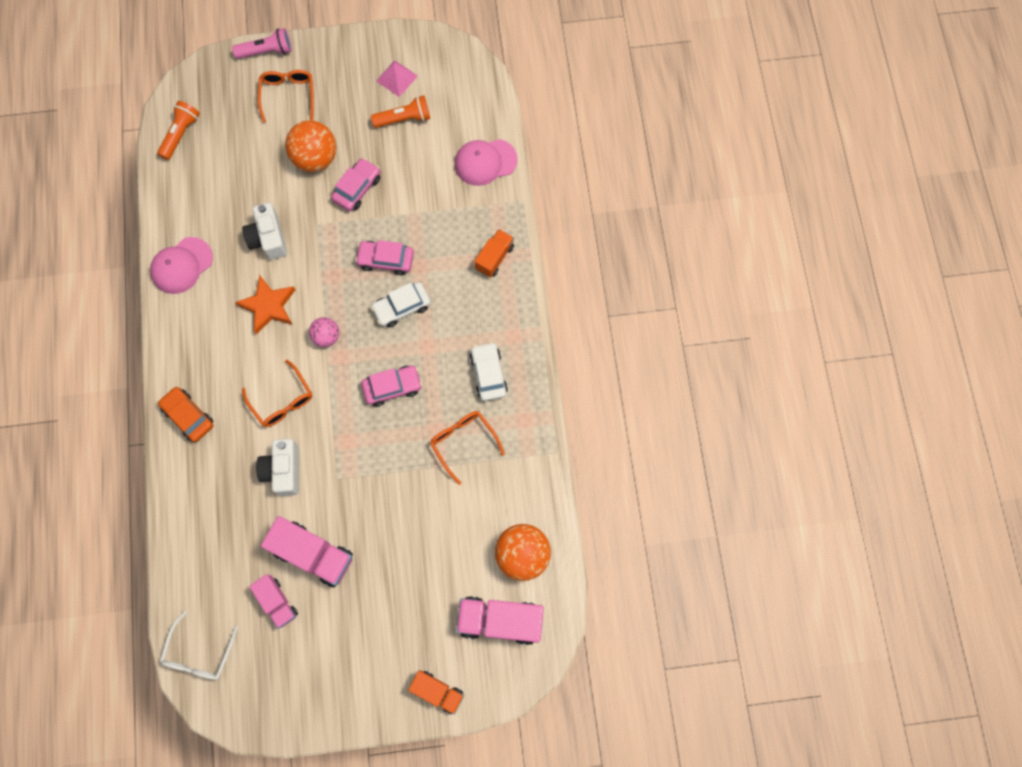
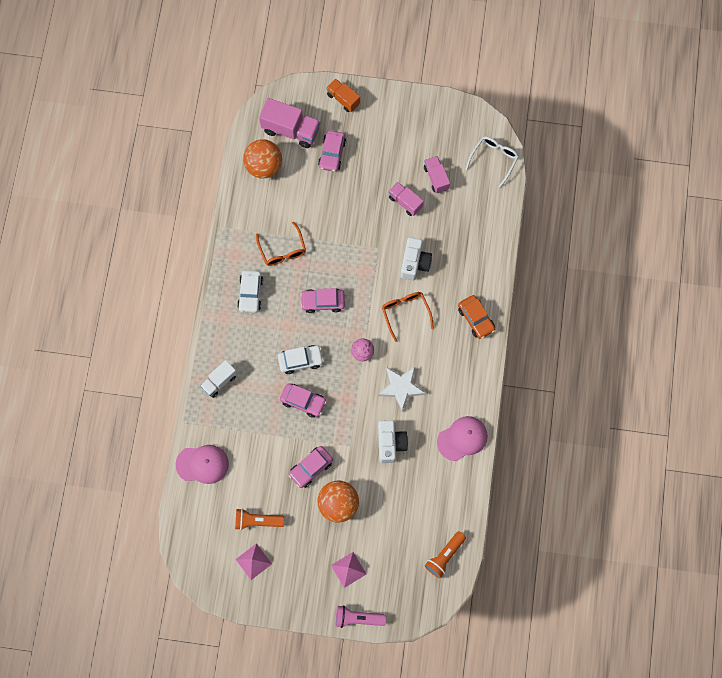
camera: 165 degrees left, 0 degrees up
orange star [235,275,296,335] -> white star [378,367,425,412]
orange glasses [258,70,314,123] -> pink pyramid [331,552,366,588]
pink truck [261,516,353,588] -> pink truck [389,182,424,216], size x0.61
orange truck [474,229,514,278] -> white truck [200,360,237,398]
none -> pink car [318,130,346,172]

